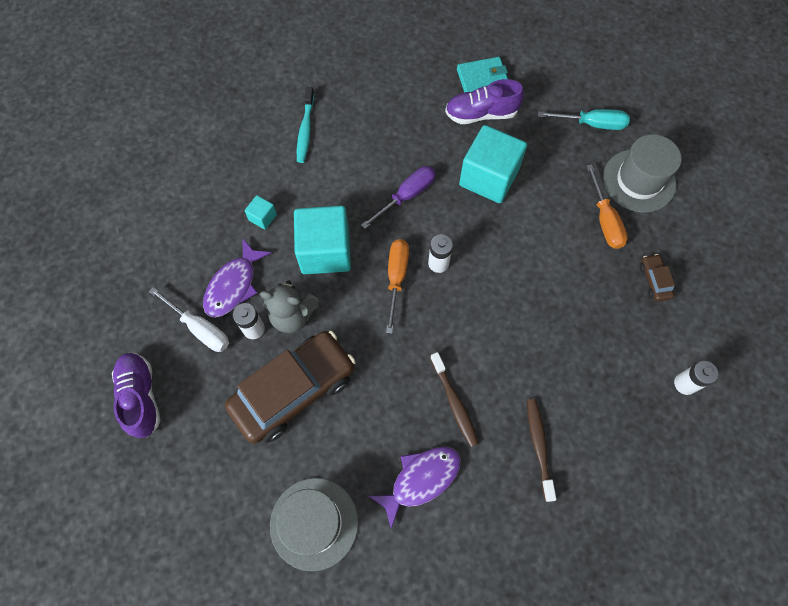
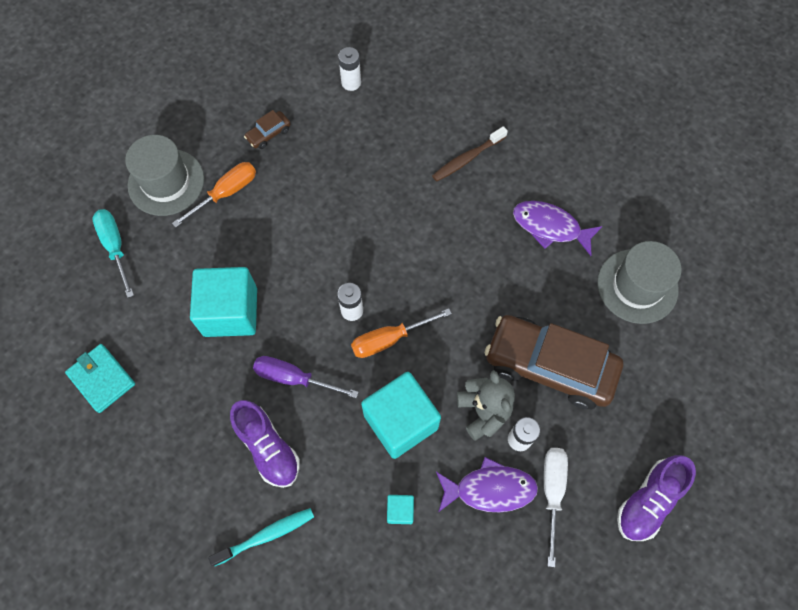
camera: 120 degrees left, 0 degrees up
brown toothbrush [430,352,479,447] -> none
purple shoe [445,79,524,124] -> purple shoe moved to [230,400,300,488]

